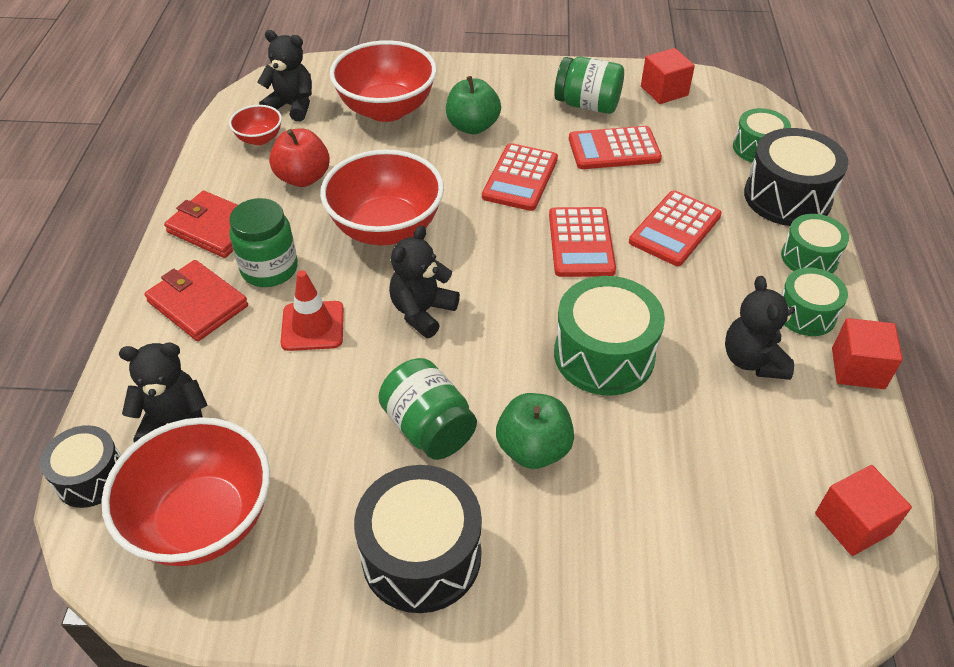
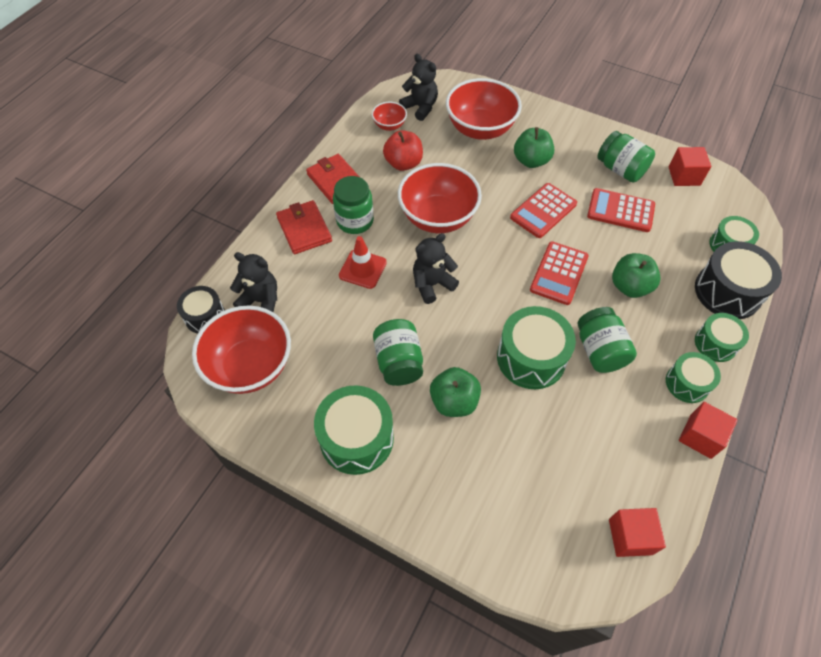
camera: 25 degrees right, 10 degrees up
black drum [354,465,482,613] -> green drum [314,385,394,475]
red calculator [629,190,721,266] -> green apple [612,253,661,298]
black teddy bear [725,276,795,380] -> none
none -> green jar [578,307,637,373]

